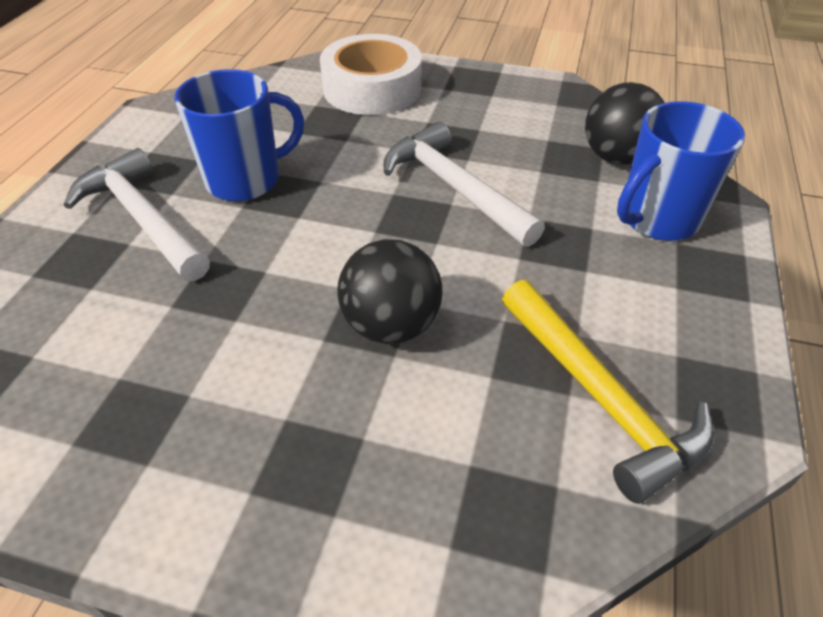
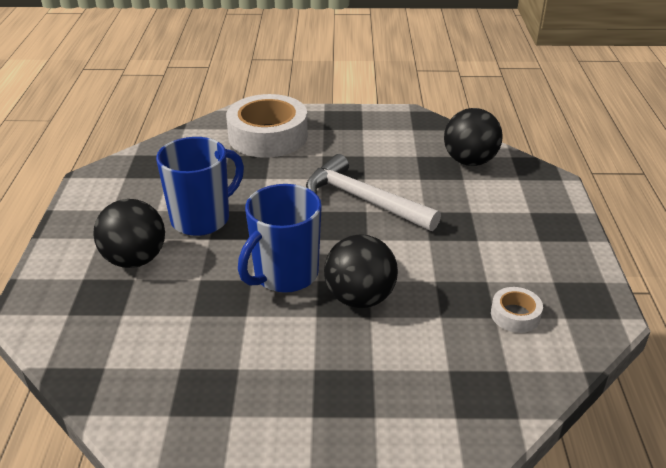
camera: 15 degrees left, 10 degrees down
white hammer [64,148,210,281] -> black ball [93,199,165,268]
yellow hammer [502,280,714,504] -> white tape [491,287,543,333]
blue mug [617,101,745,241] -> blue mug moved to [238,184,322,293]

